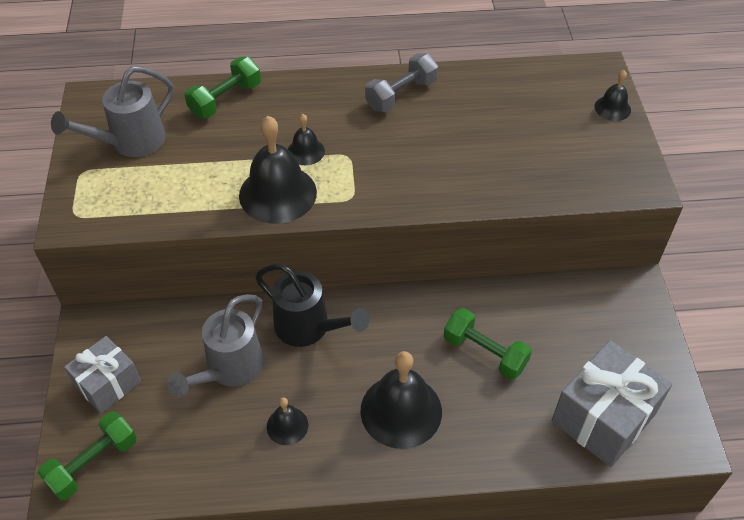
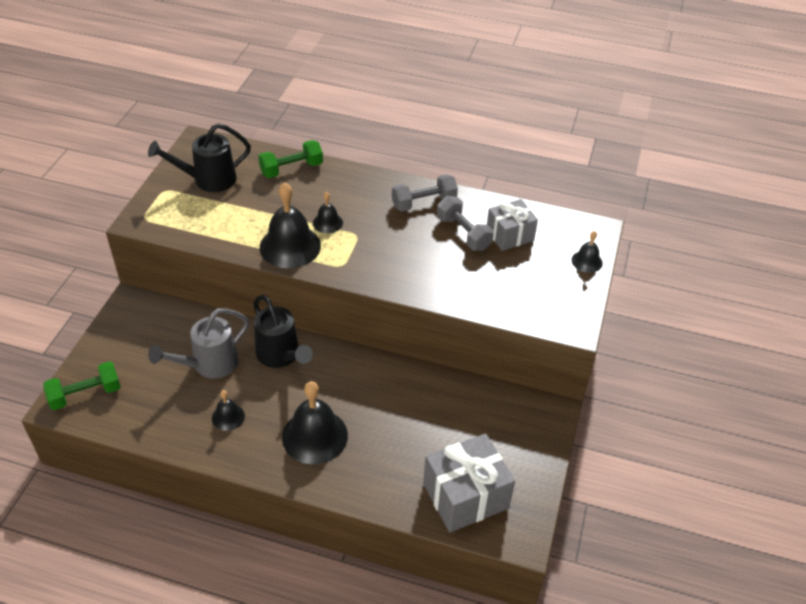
camera: 20 degrees right, 5 degrees down
grey watering can [51,66,174,157] -> black watering can [148,123,251,192]
grey gift [64,336,141,413] -> grey gift moved to [487,199,538,251]
green dumbbell [444,308,532,380] -> none
none -> grey dumbbell [437,196,494,251]

